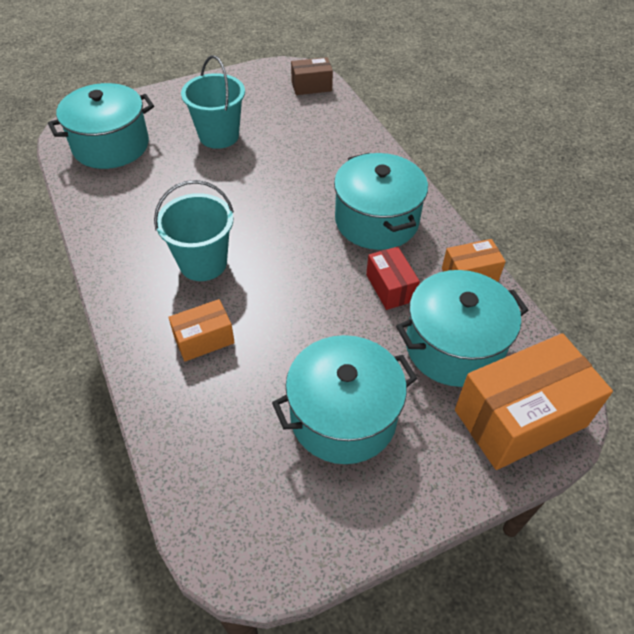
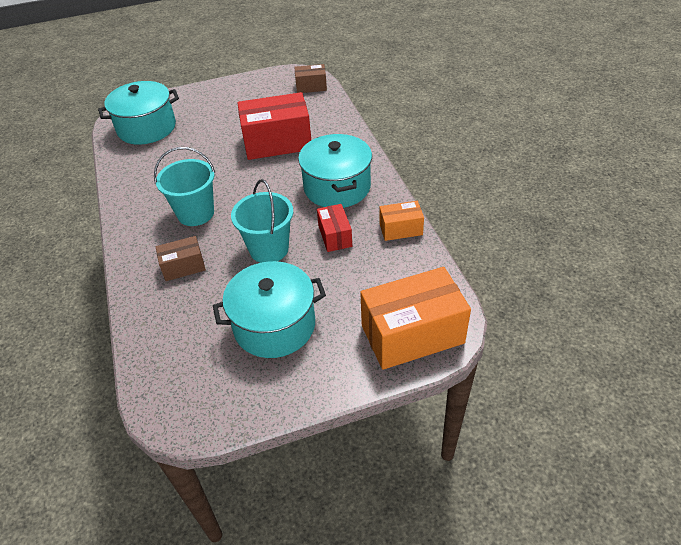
camera: 10 degrees right, 5 degrees down
orange box [168,299,235,362] -> brown box [156,236,206,281]
turquoise bucket [181,55,245,149] -> turquoise bucket moved to [231,179,293,263]
turquoise pot [396,270,529,387] -> none
none -> red box [237,92,311,160]

